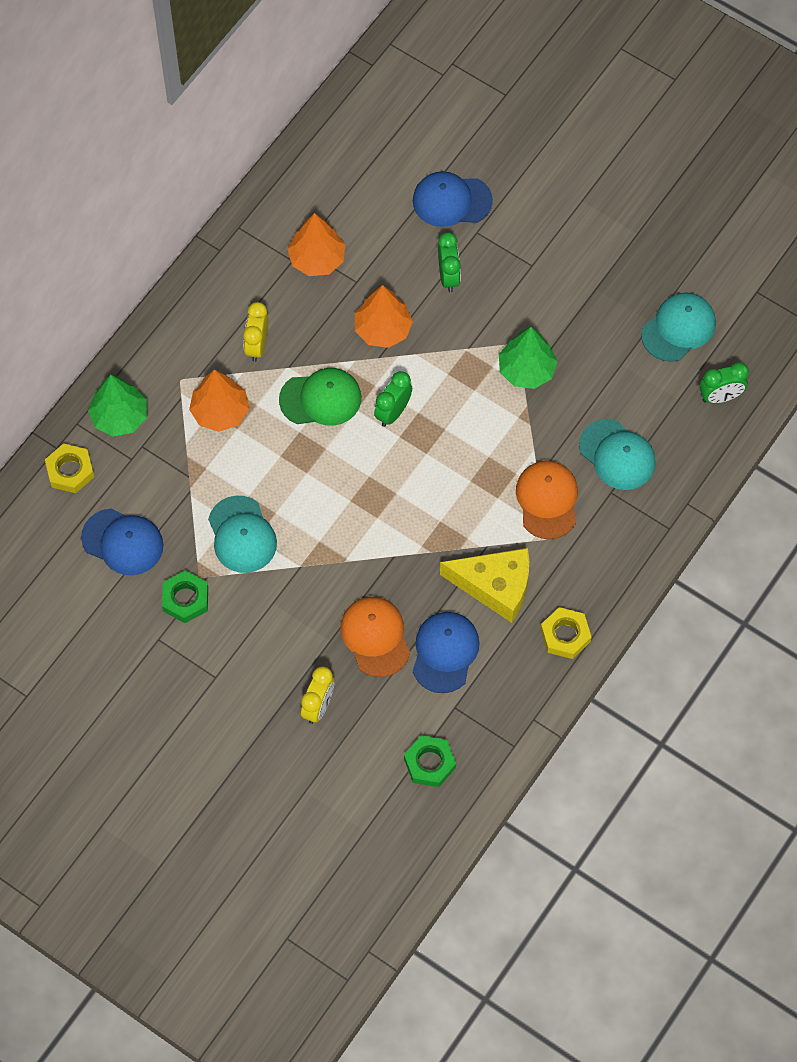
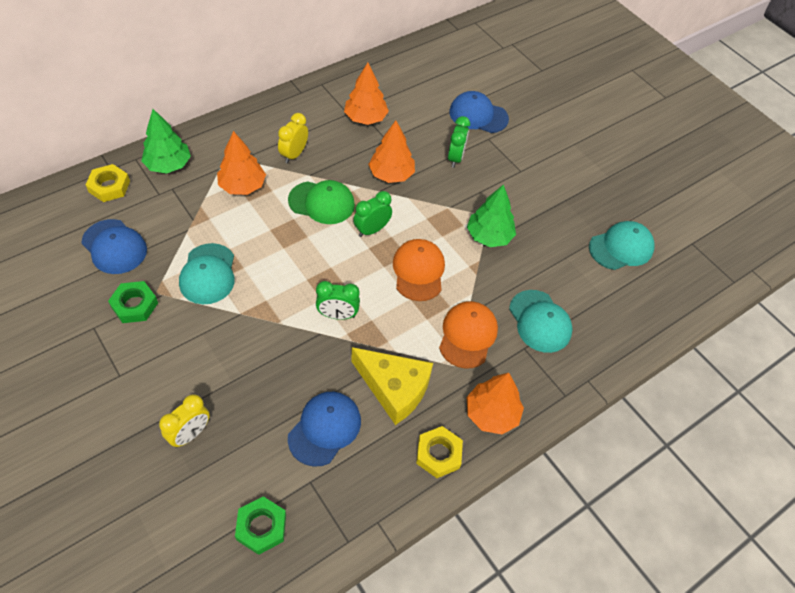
camera: 15 degrees right, 10 degrees down
orange cap [340,597,410,677] -> orange cap moved to [393,239,445,301]
green clock [700,362,749,403] -> green clock moved to [316,281,360,320]
none -> orange tree [467,373,524,434]

